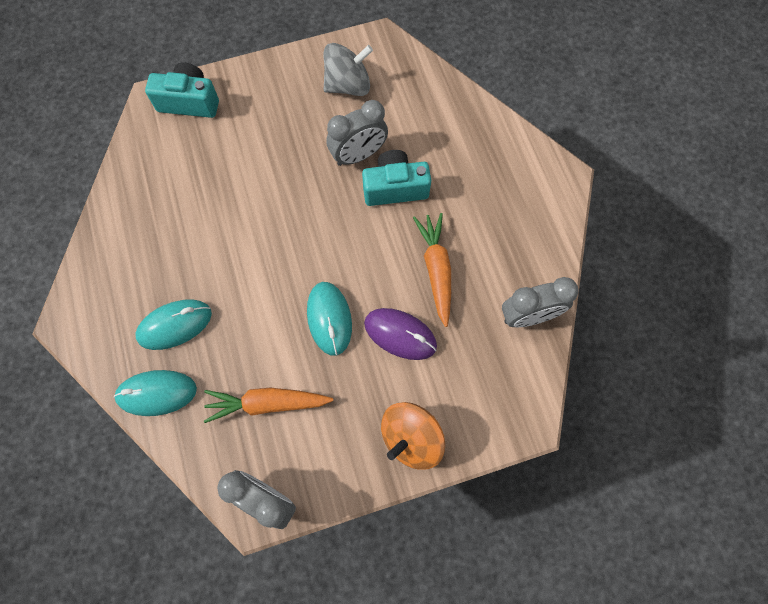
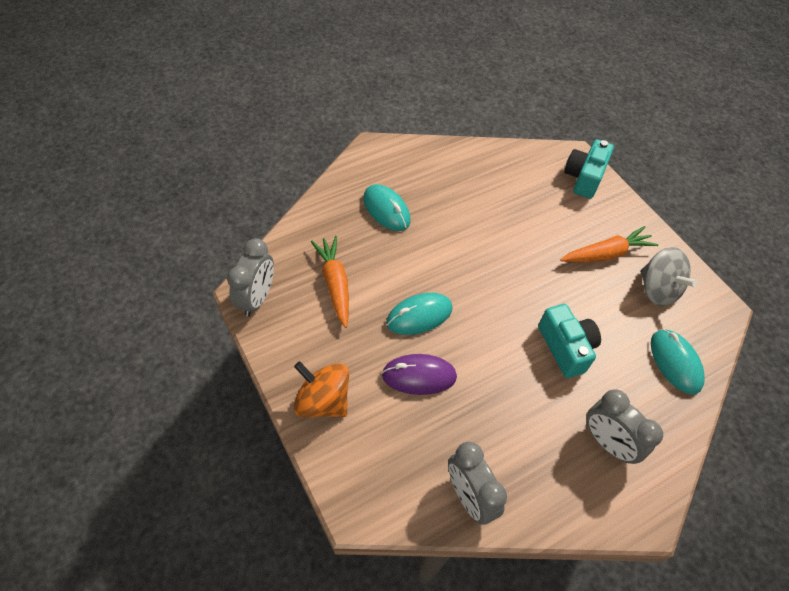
camera: 75 degrees right, 15 degrees down
turquoise mouse [114,370,197,416] -> turquoise mouse moved to [651,329,705,395]
turquoise camera [145,62,219,118] -> turquoise camera turned 150 degrees counterclockwise [564,139,614,199]
grey clock [326,100,388,166] -> grey clock moved to [586,389,663,464]
purple mouse [364,308,437,360] -> purple mouse turned 75 degrees clockwise [382,354,457,395]
orange carrot [413,213,451,327] -> orange carrot moved to [560,226,658,262]

